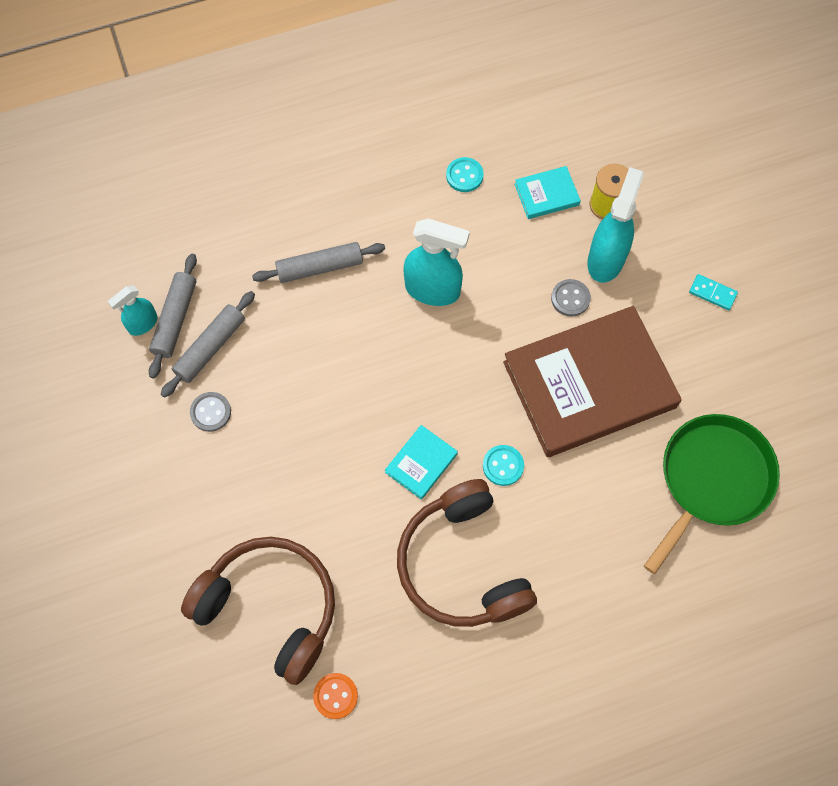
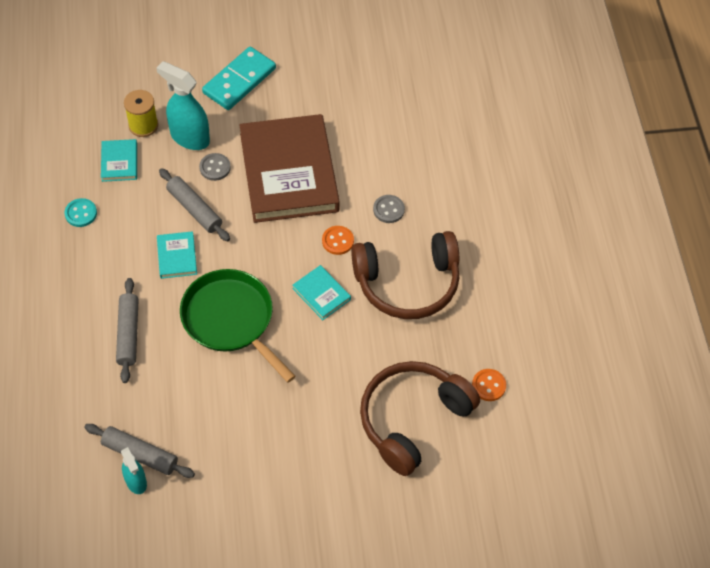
camera: 80 degrees left, 10 degrees down
grey rolling pin [161,291,255,398] -> grey rolling pin moved to [159,168,230,241]
grey button [190,392,231,432] -> grey button moved to [373,195,405,223]
turquoise spray bottle [403,218,470,306] -> turquoise book [157,231,197,279]
turquoise button [483,445,524,486] -> orange button [322,226,354,255]
green pan [644,414,780,574] -> green pan moved to [180,269,296,383]
turquoise domino [689,274,738,310] -> turquoise domino [202,47,276,110], size x2.17

